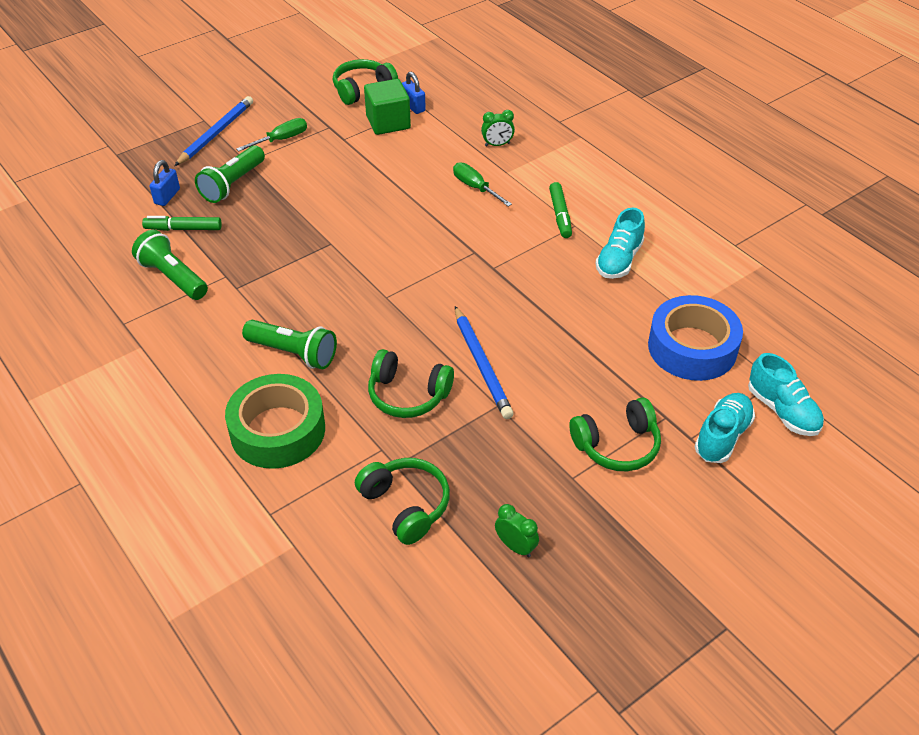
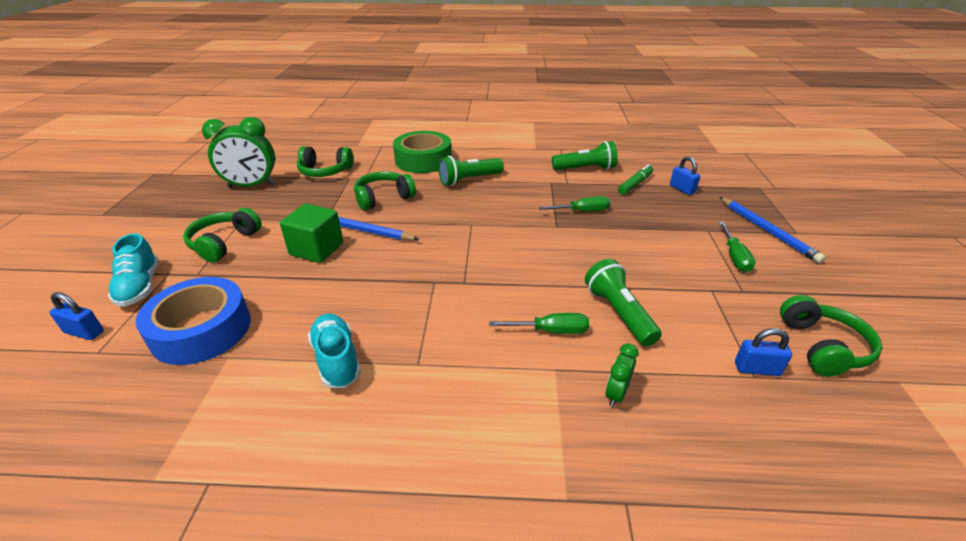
camera: 130 degrees right, 10 degrees down
green flashlight [195,146,265,203] -> green flashlight moved to [585,259,662,346]
green cube [364,79,411,135] -> green cube moved to [280,204,343,263]
green clock [495,504,539,557] -> green clock [202,117,275,188], size x2.08
green marker [549,182,572,238] -> none
turquoise shoe [748,353,824,436] -> blue padlock [49,292,104,340]
none -> green screwdriver [539,196,610,211]

